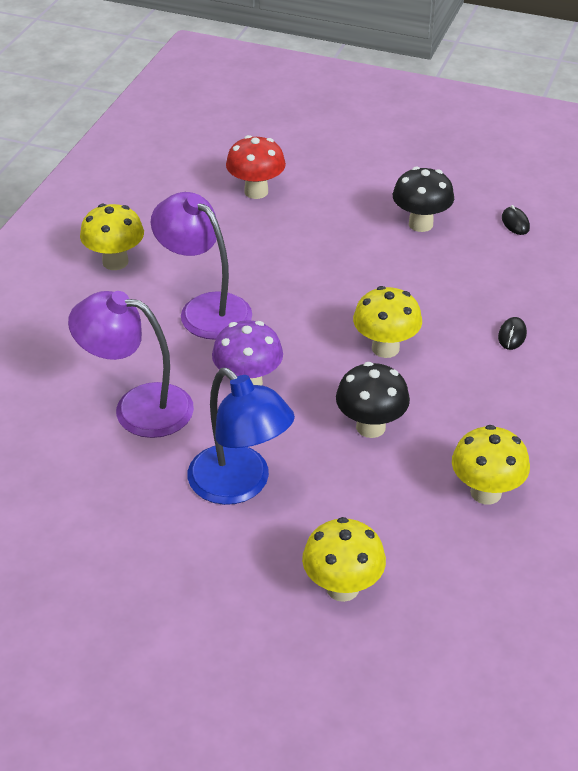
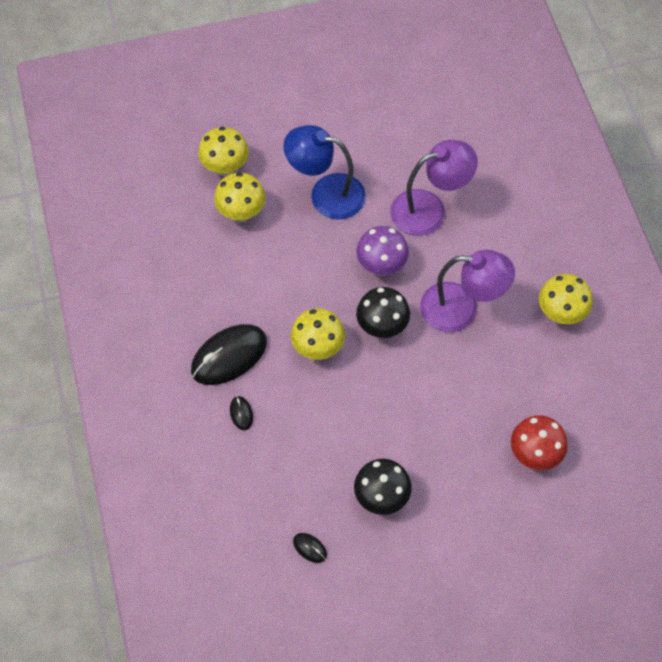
camera: 145 degrees right, 20 degrees up
black mushroom [336,362,410,438] -> black mushroom moved to [356,287,410,338]
yellow mushroom [452,425,530,505] -> yellow mushroom moved to [214,172,266,222]
none -> black mouse [191,324,267,385]

